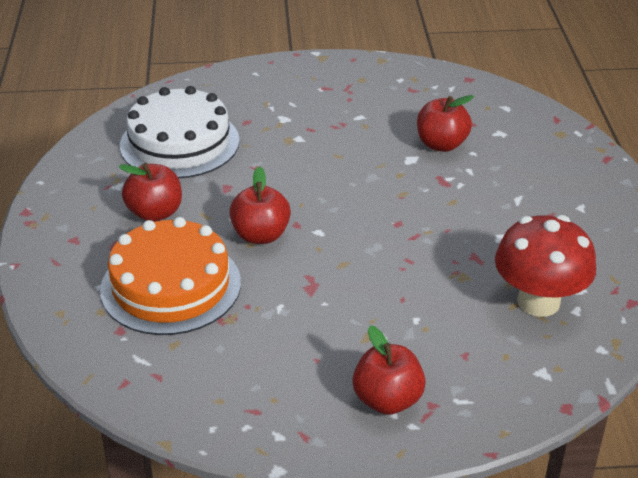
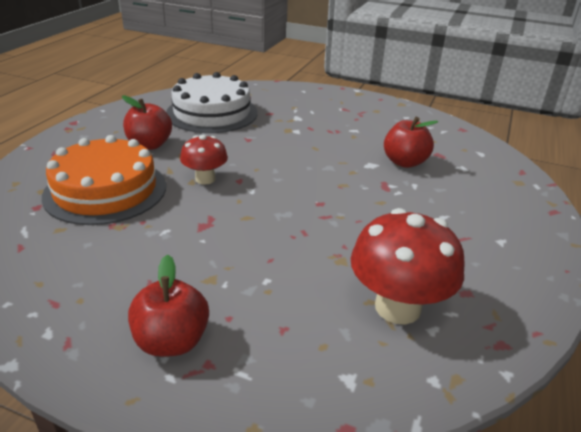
camera: 25 degrees right, 5 degrees down
red apple [229,166,291,244] -> red mushroom [180,135,228,185]

